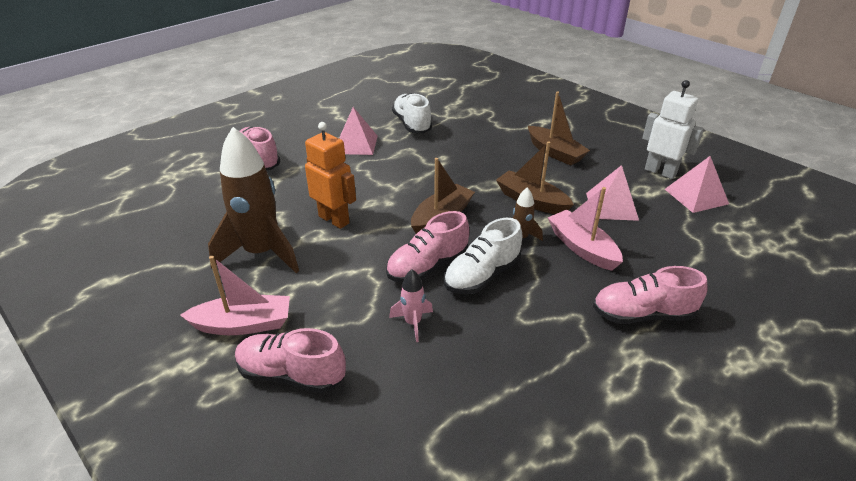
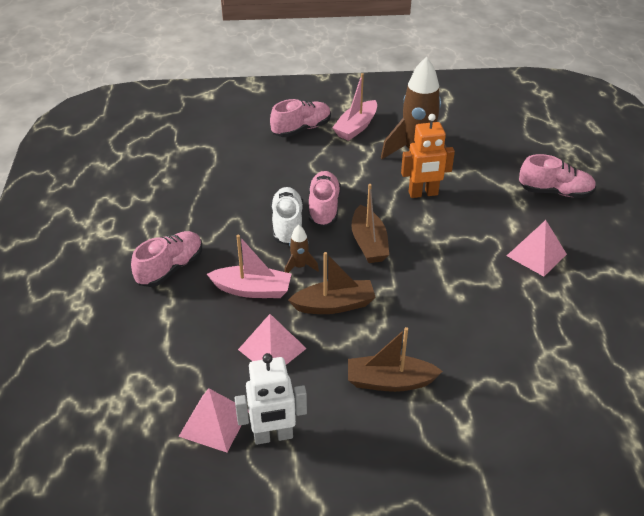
camera: 130 degrees right, 5 degrees up
pink rocket [389,269,433,342] -> none
white shoe [392,93,432,133] -> none

